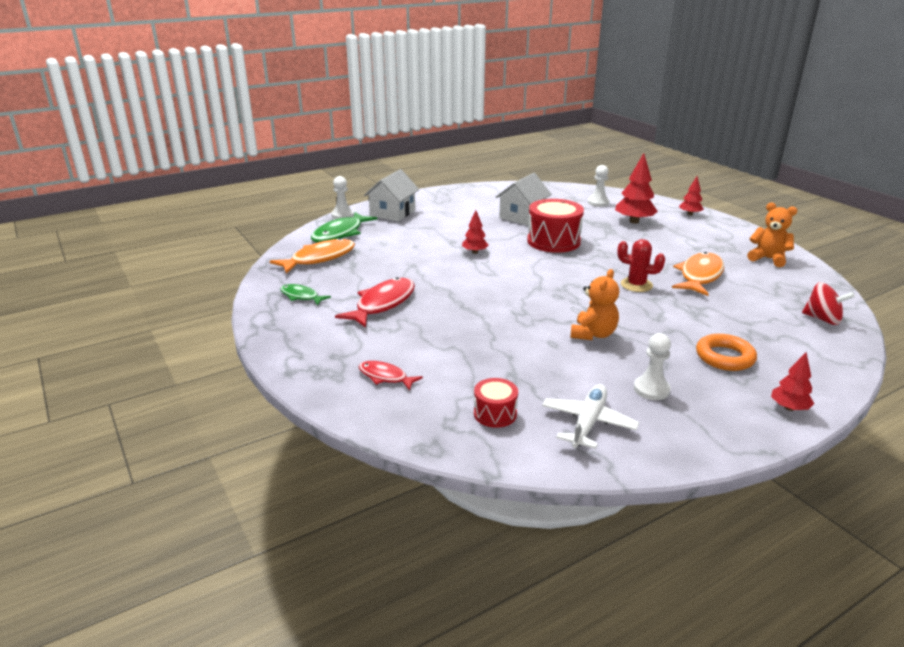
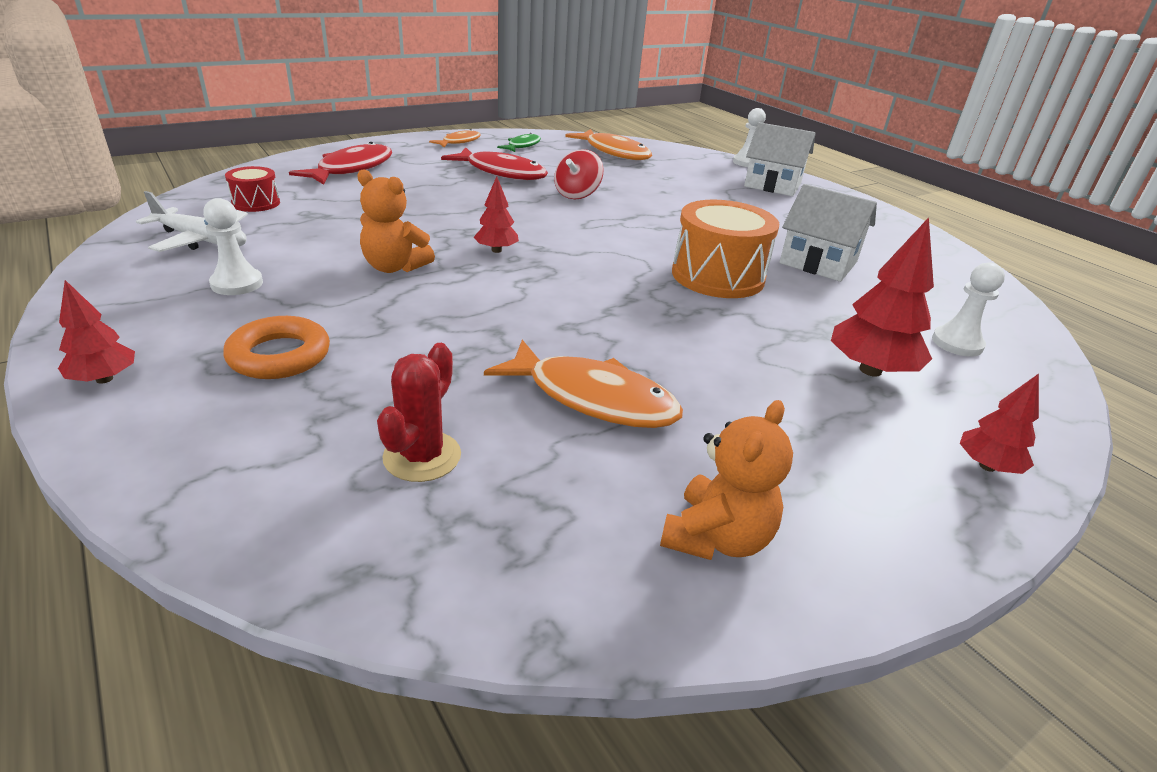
camera: 85 degrees right, 5 degrees up
green fish [311,212,378,243] -> none
red fish [358,361,423,391] -> red fish [289,142,392,185], size x1.75
red tree [462,210,489,254] -> red tree moved to [474,176,519,253]
red drum [527,199,584,253] -> orange drum [672,200,779,298]
red cactus [617,239,665,292] -> red cactus moved to [377,343,461,482]
red spinning top [802,282,855,325] -> red spinning top moved to [554,149,604,199]
none -> orange fish [429,129,481,147]

